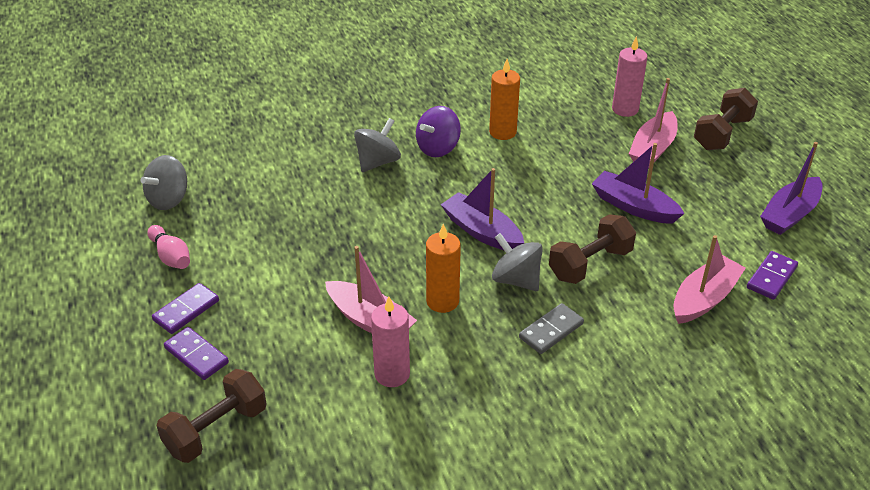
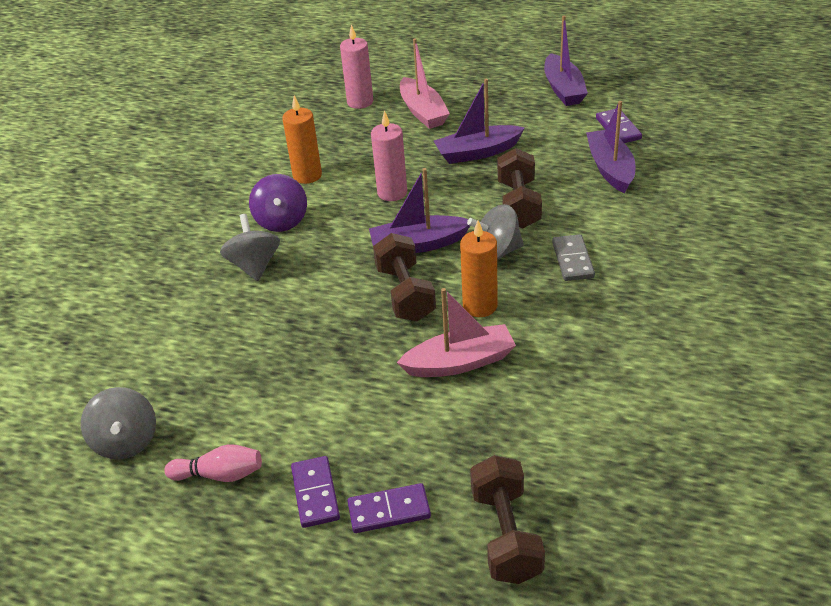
camera: 50 degrees left, 0 degrees up
pink candle [371,296,410,387] -> pink candle moved to [371,111,407,201]
pink boat [673,235,746,324] -> purple boat [586,101,635,193]
brown dumbbell [694,88,758,150] -> brown dumbbell moved to [373,233,436,321]

